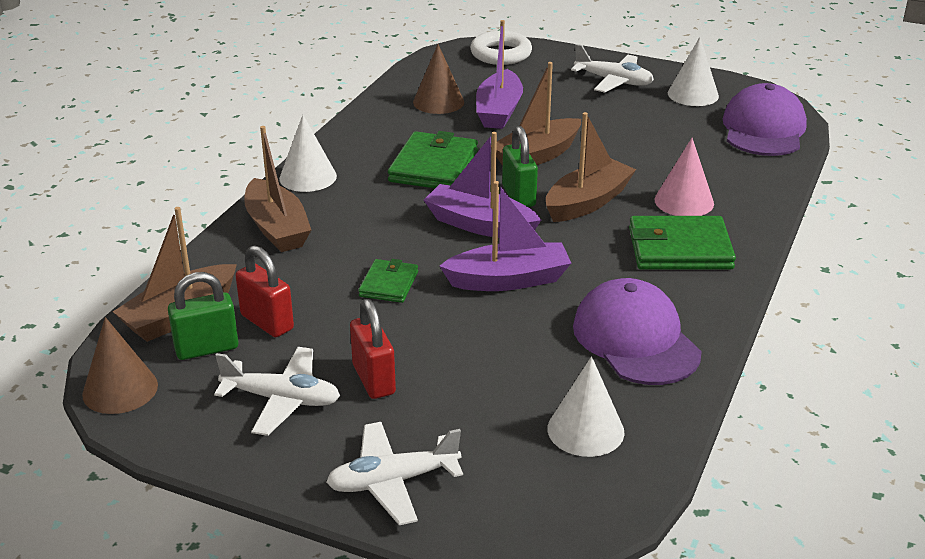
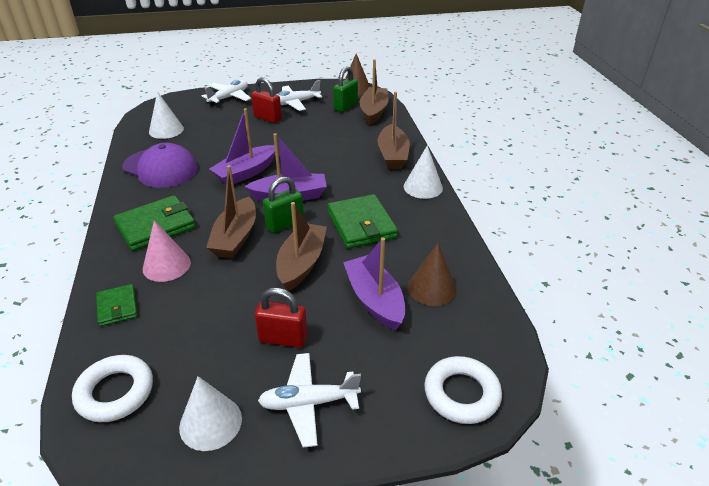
camera: 145 degrees right, 5 degrees up
red padlock [236,245,294,337] -> red padlock moved to [255,288,307,348]
brown boat [244,126,311,252] -> brown boat turned 120 degrees counterclockwise [378,92,410,169]
green wallet [358,259,418,303] -> green wallet moved to [96,284,138,326]
green padlock [502,126,538,207] -> green padlock turned 75 degrees counterclockwise [263,176,304,233]
purple cap [723,83,807,156] -> white ring [72,355,153,422]

